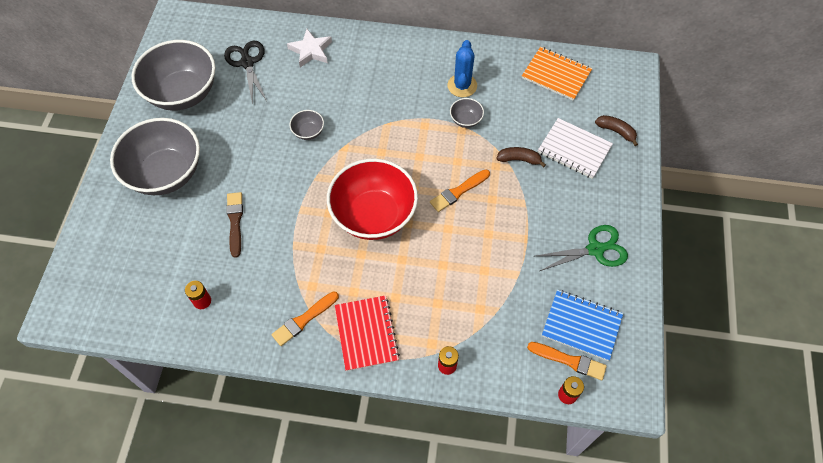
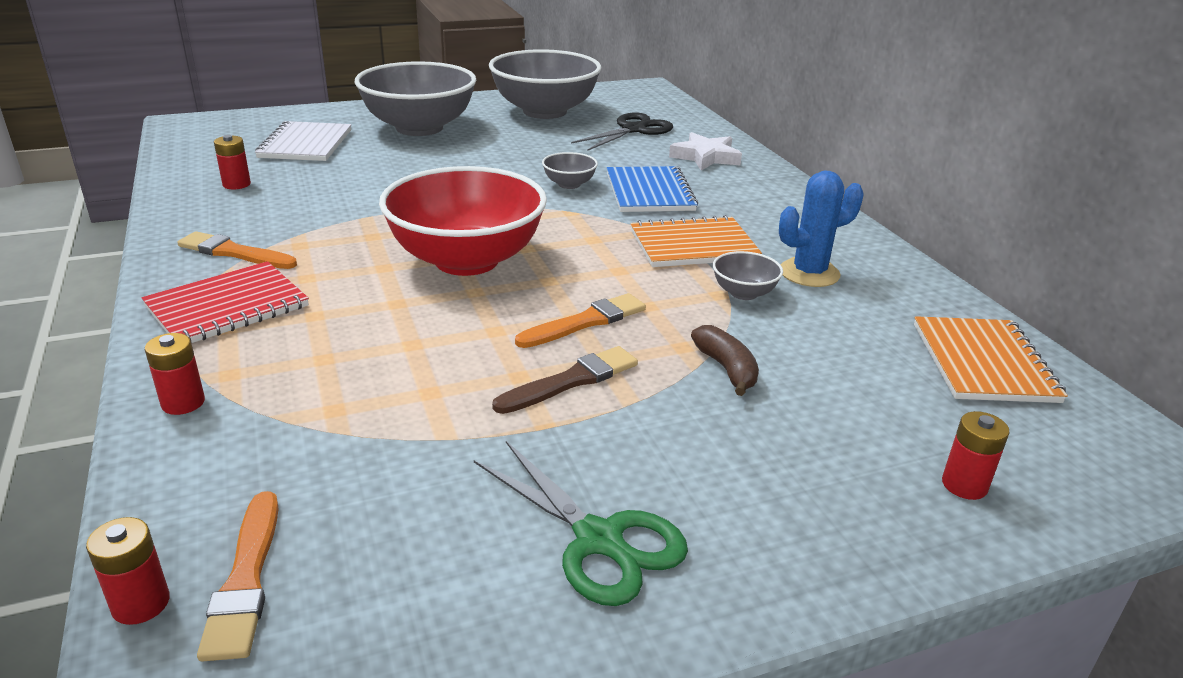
camera: 60 degrees right, 30 degrees down
brown brush [226,192,243,258] -> brown brush moved to [492,346,638,414]
orange brush [430,169,490,212] -> orange brush turned 120 degrees clockwise [515,293,646,348]
white notebook [538,118,613,179] -> white notebook moved to [255,121,351,161]
blue notebook [542,290,623,361] -> blue notebook moved to [607,166,698,212]
brown banana [595,115,638,146] -> red battery [942,411,1010,500]
none -> orange notebook [630,215,762,267]

